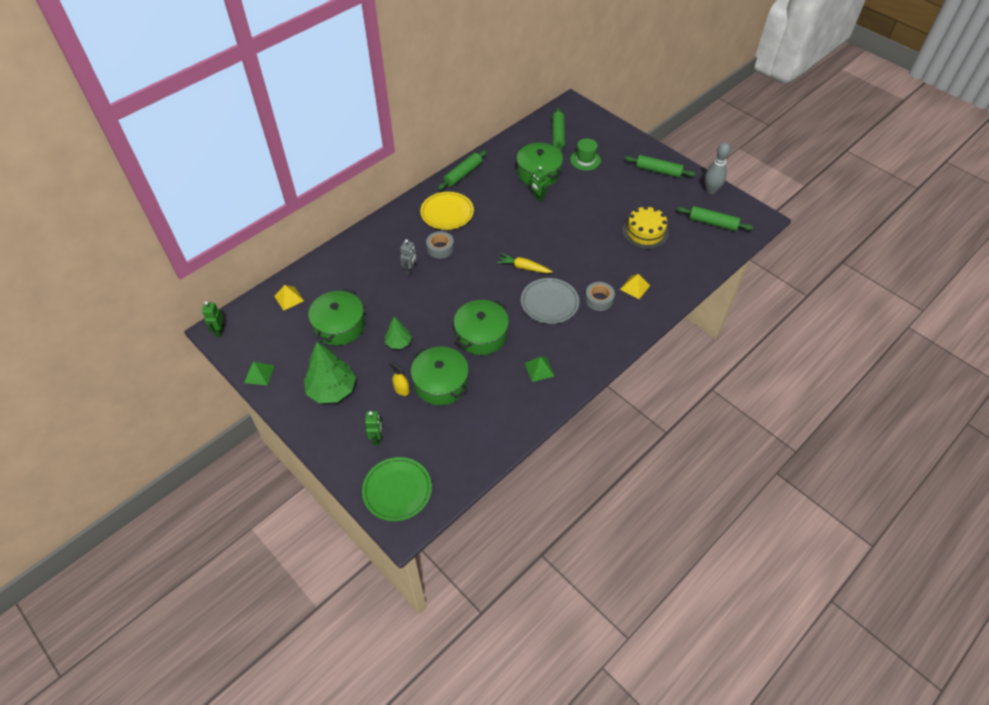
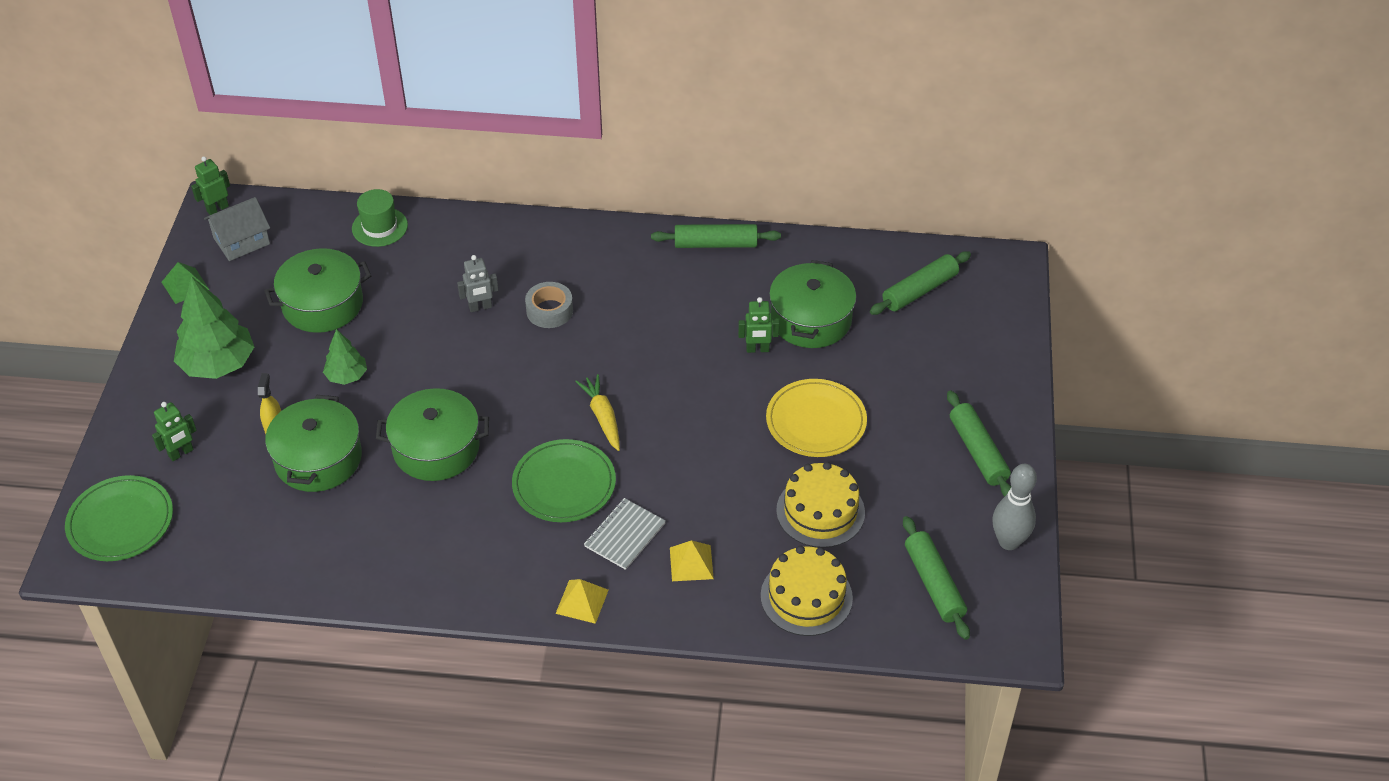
camera: 50 degrees right, 5 degrees down
yellow pyramid [274,285,304,311] -> yellow pyramid moved to [556,579,609,624]
yellow plate [420,192,474,230] -> yellow plate moved to [766,379,867,457]
grey plate [521,278,579,324] -> green plate [512,439,616,522]
green pyramid [525,357,555,382] -> none
green robot [530,166,547,202] -> green robot turned 105 degrees counterclockwise [738,297,779,353]
green hat [570,138,601,171] -> green hat moved to [352,189,408,247]
grey tape [585,282,615,311] -> grey notebook [584,498,666,570]
none -> grey house [204,197,270,261]
none -> yellow cake [761,546,853,636]

